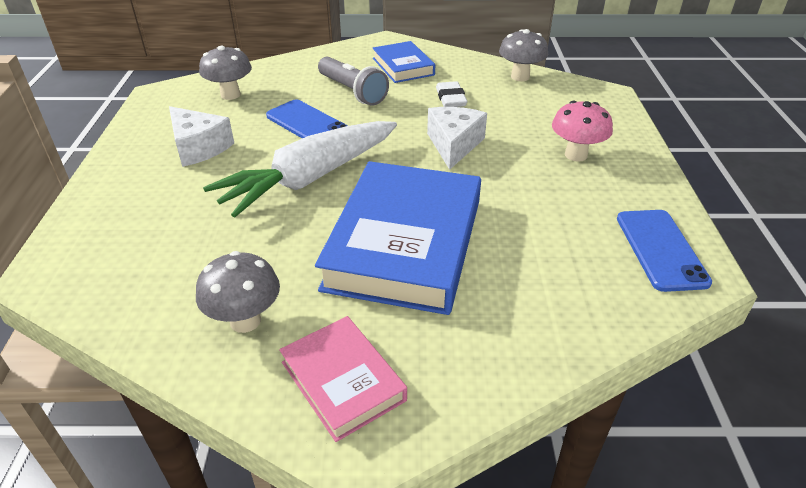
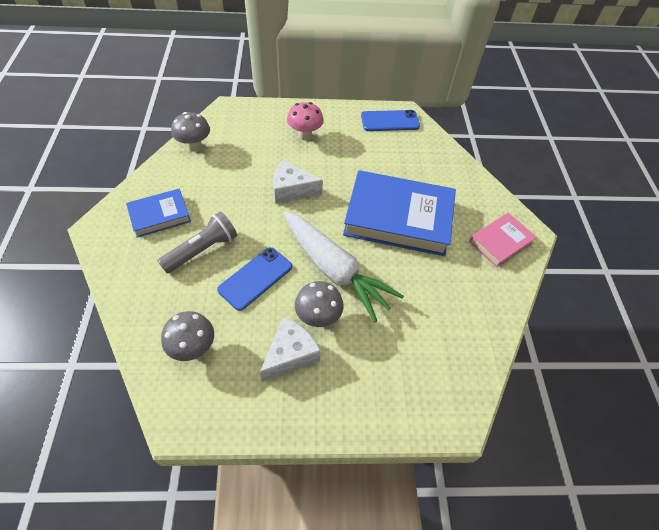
camera: 95 degrees left, 15 degrees up
grey mushroom [196,251,280,333] -> grey mushroom moved to [295,281,344,327]
white eraser [436,81,467,107] -> none

